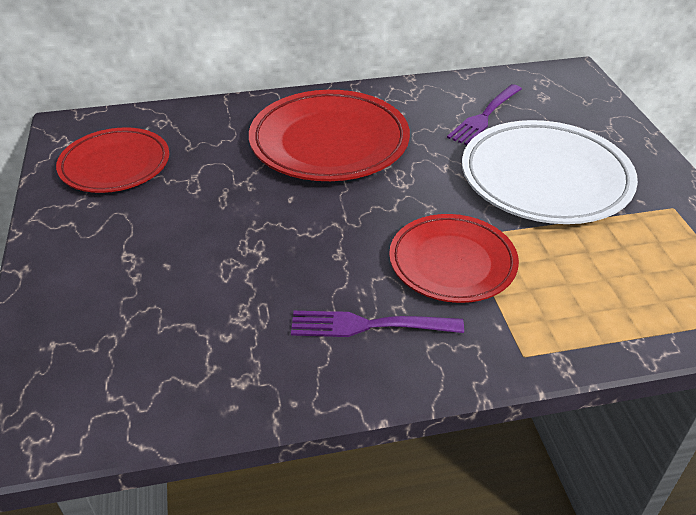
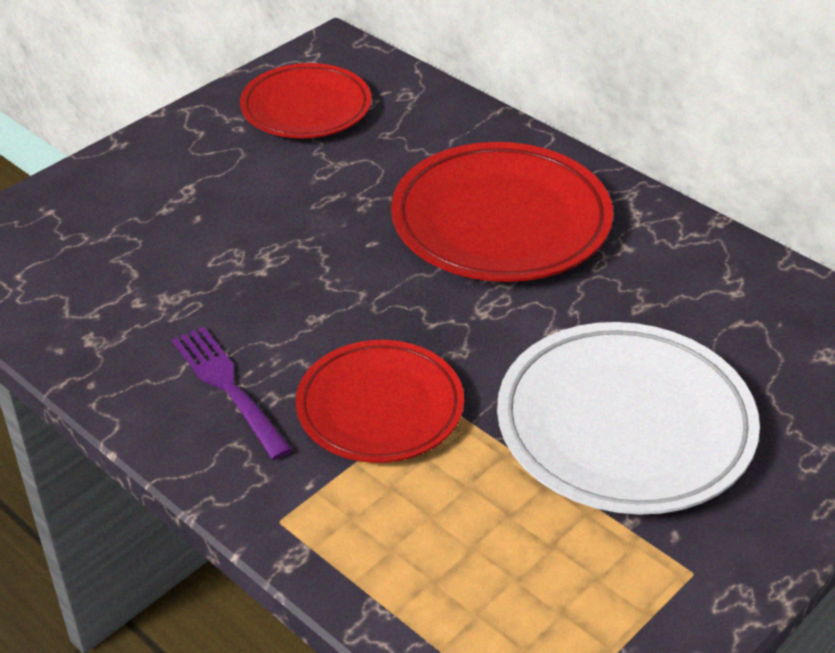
camera: 55 degrees right, 0 degrees up
purple fork [447,84,522,145] -> none

